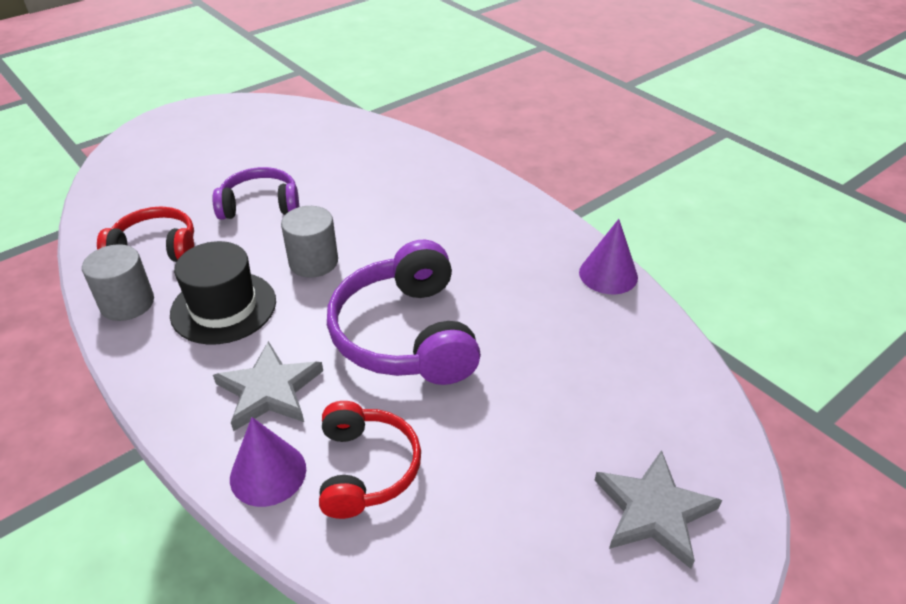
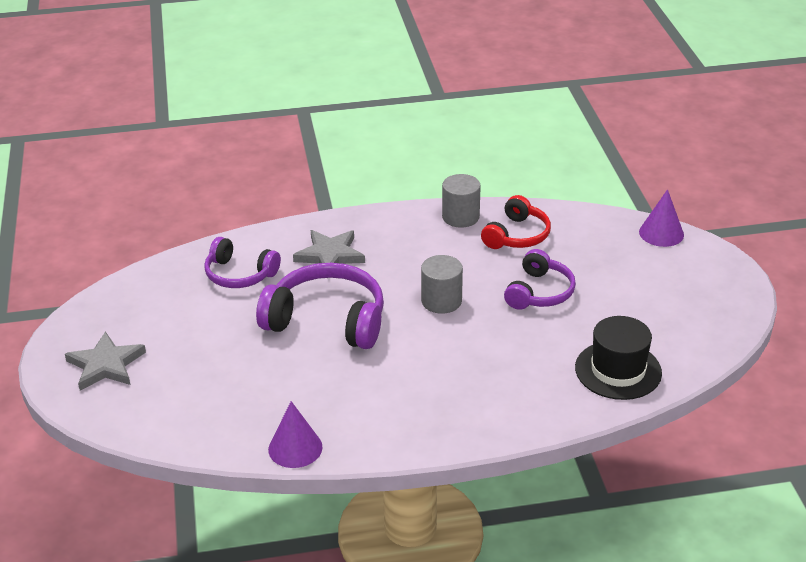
camera: 120 degrees right, 5 degrees down
black hat [170,241,276,345] -> black hat moved to [575,316,662,400]
purple cone [230,417,306,507] -> purple cone moved to [639,189,684,247]
red headphones [319,401,421,519] -> purple headphones [204,237,281,288]

